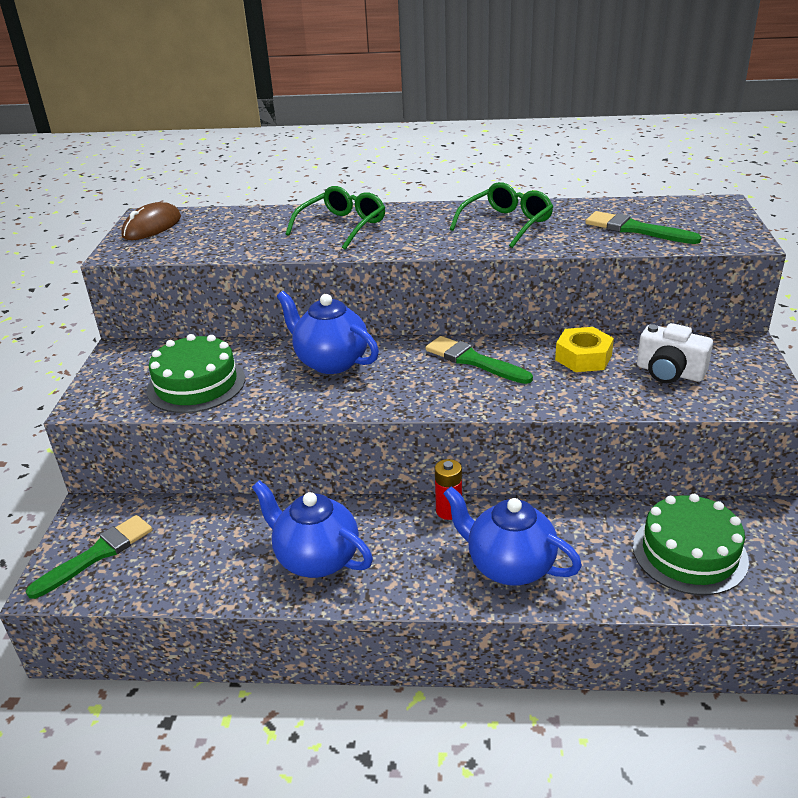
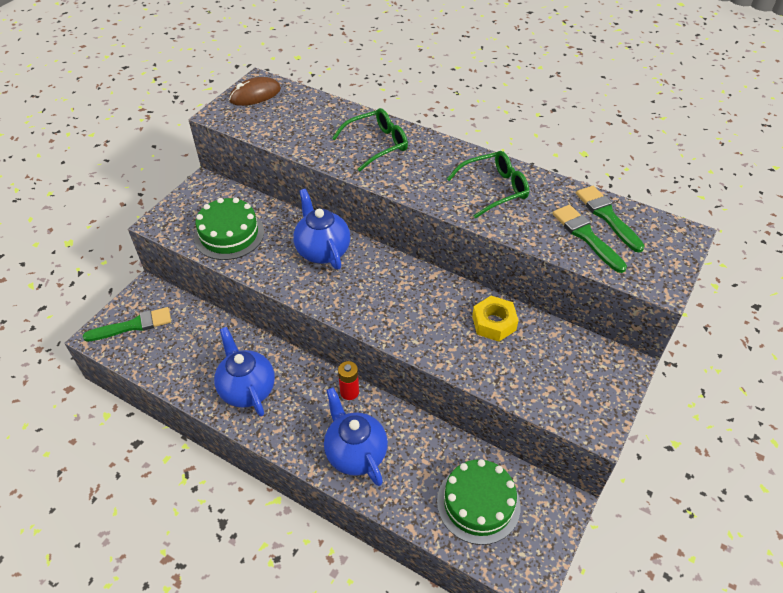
camera: 25 degrees right, 15 degrees up
green brush [426,336,533,384] -> green brush moved to [576,186,645,252]
white camera [637,323,713,383] -> none

